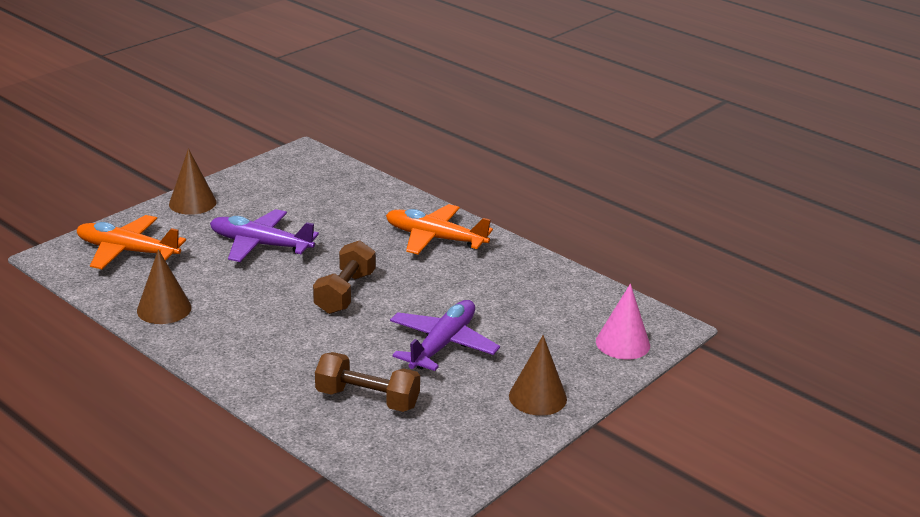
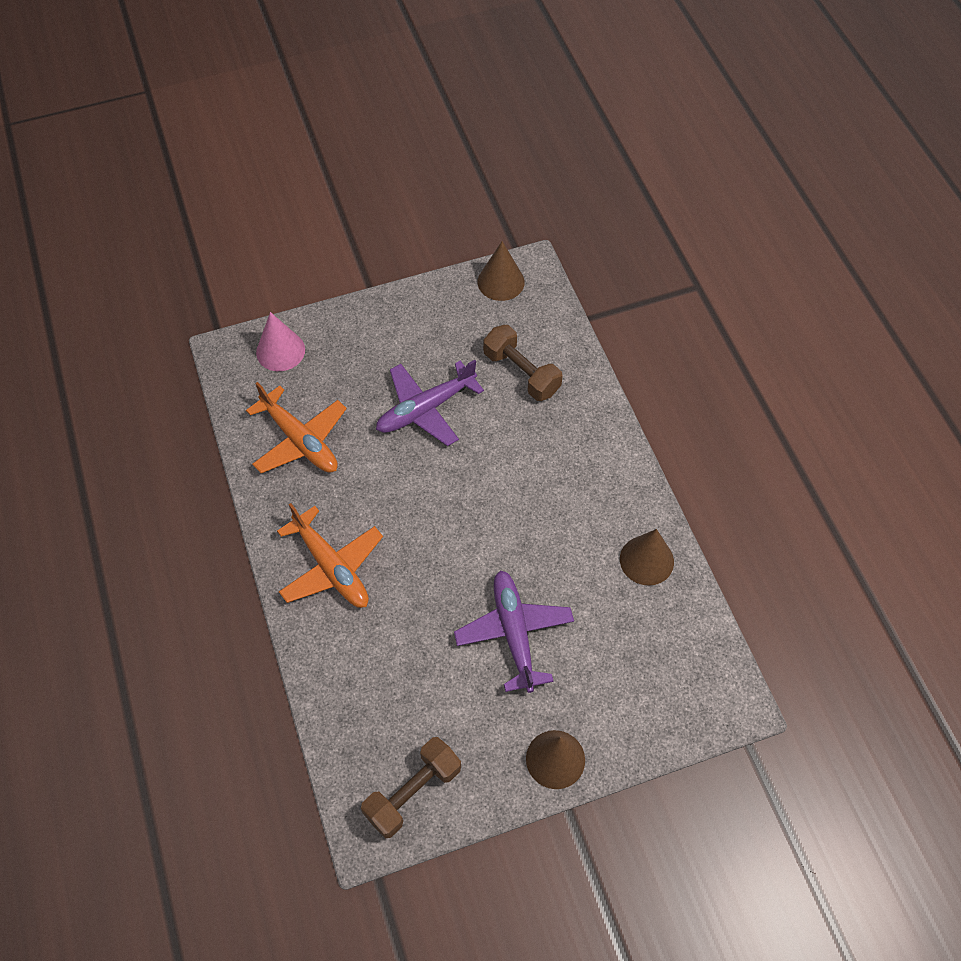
camera: 150 degrees left, 30 degrees up
orange plane [76,215,186,269] -> orange plane moved to [246,382,347,473]
purple plane [210,209,319,262] -> purple plane turned 150 degrees counterclockwise [454,570,574,693]
brown dumbbell [313,240,375,314] -> brown dumbbell moved to [361,737,461,838]
brown cone [509,335,567,416] -> brown cone moved to [478,241,525,301]

